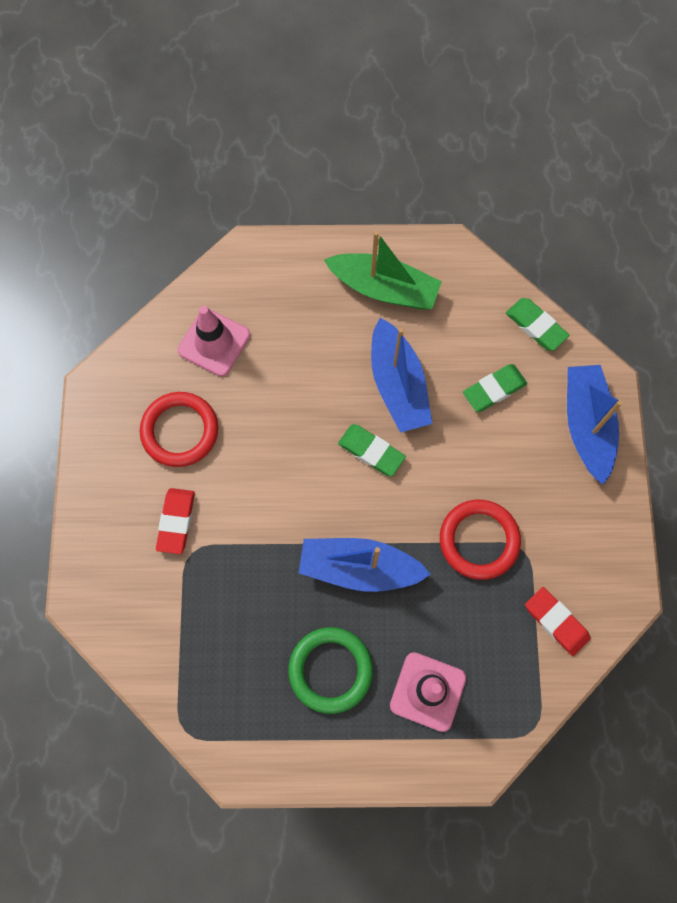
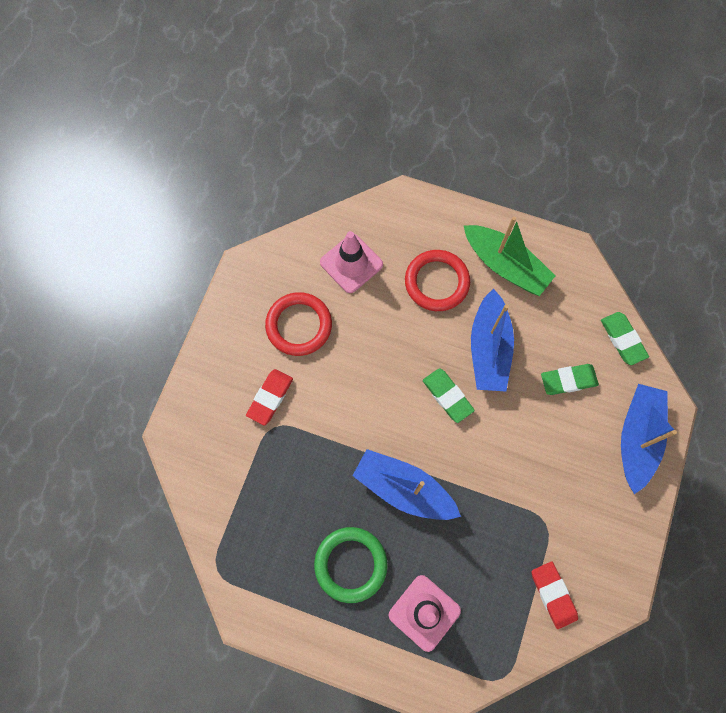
camera: 20 degrees right, 0 degrees up
red ring [440,500,521,580] -> red ring moved to [405,250,470,311]

